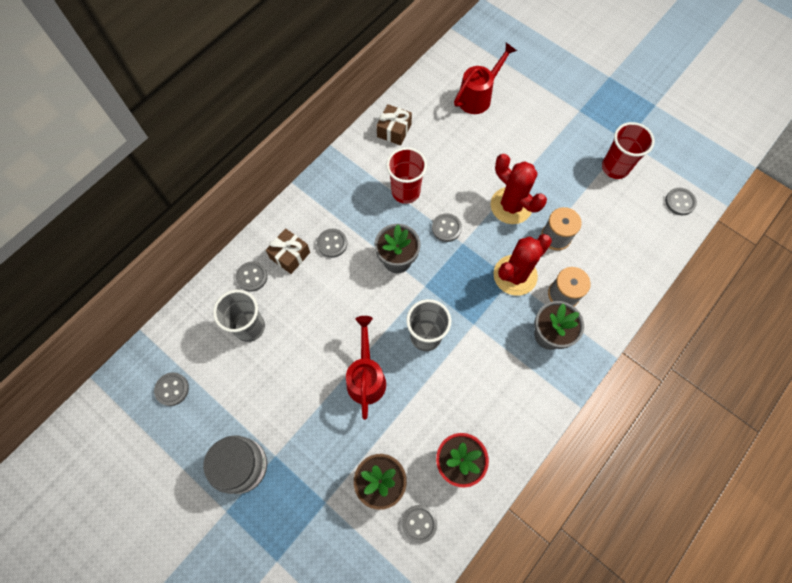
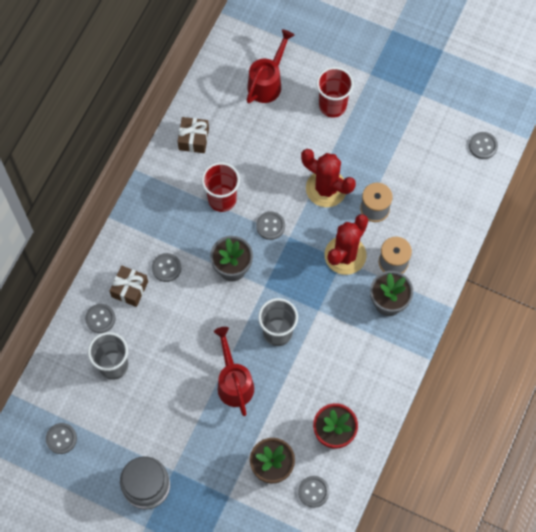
camera: 15 degrees left, 0 degrees up
red cup [602,122,655,179] -> red cup moved to [316,67,354,118]

